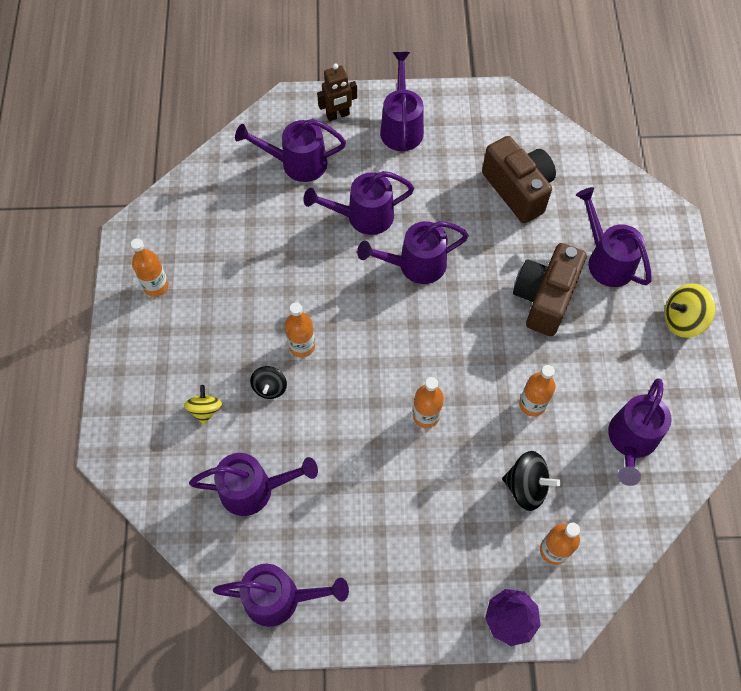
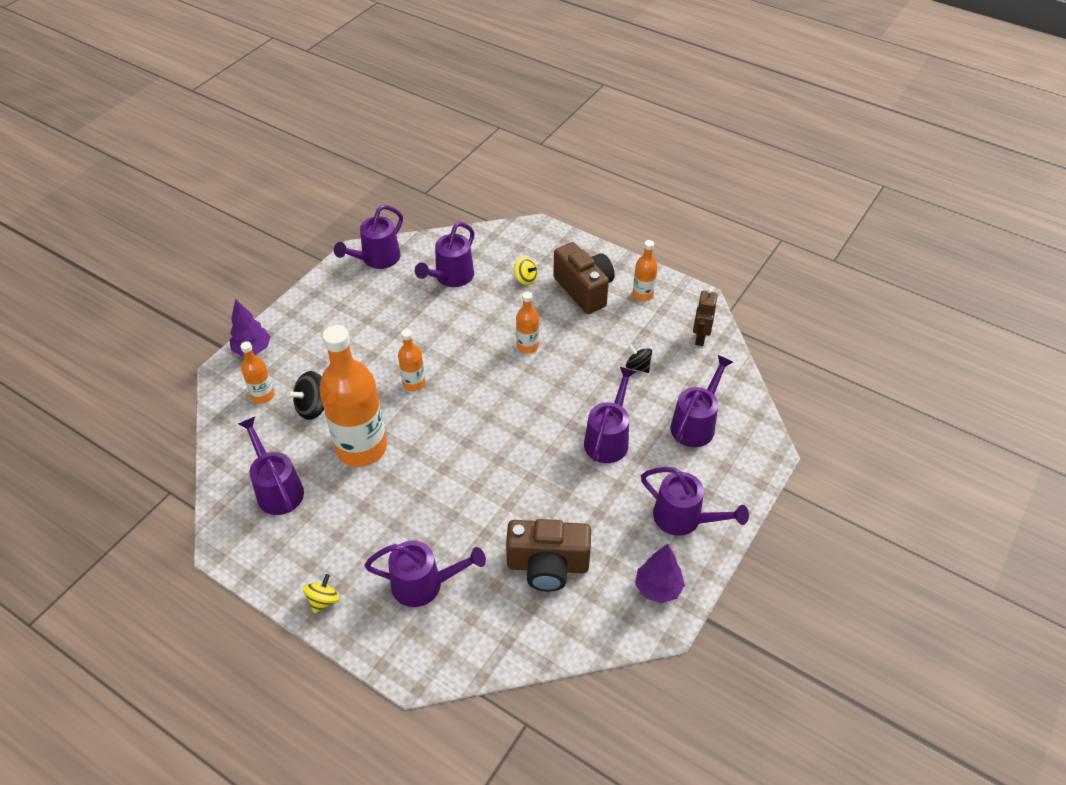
camera: 125 degrees right, 15 degrees down
black spinning top [250,366,287,399] -> black spinning top moved to [626,344,652,373]
brown robot [317,64,357,121] -> brown robot moved to [693,288,717,346]
purple watering can [357,221,469,284] -> none
brown camera [513,243,587,336] -> brown camera moved to [553,242,615,314]
orange bottle [519,365,556,417] -> orange bottle [319,325,387,467], size x2.13
yellow spinning top [665,284,715,338] -> yellow spinning top [303,574,339,613], size x0.66
none -> purple tree [635,544,685,604]

